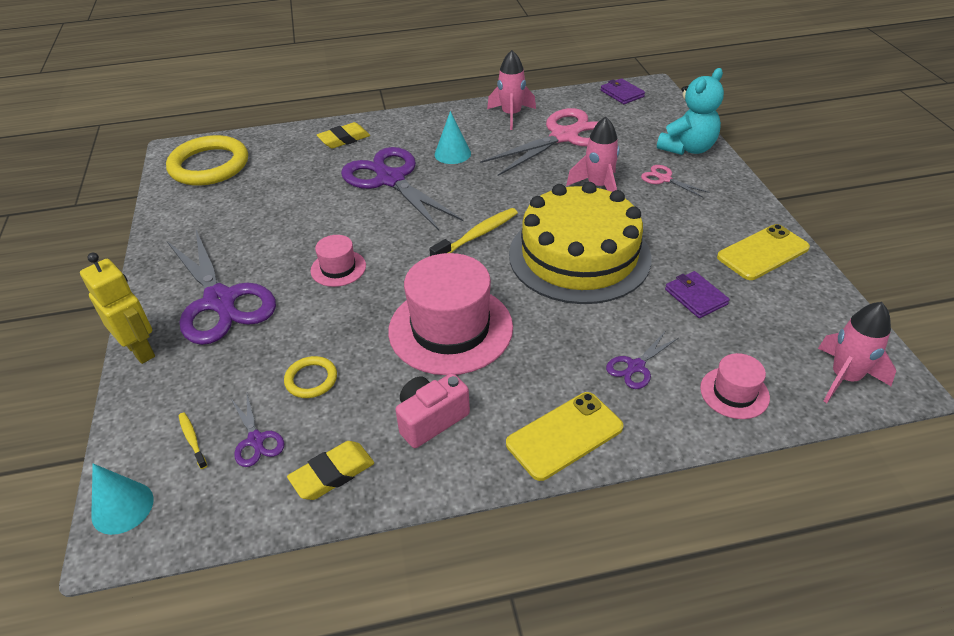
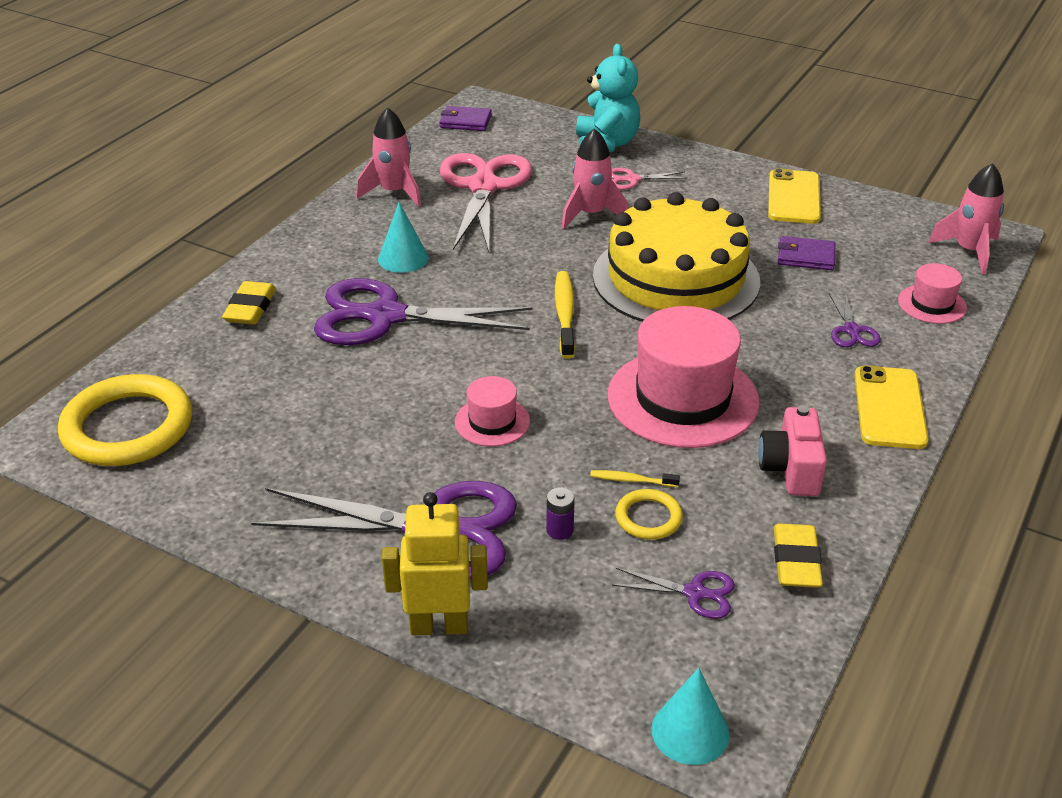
camera: 50 degrees left, 5 degrees down
yellow toothbrush [178,413,207,469] -> yellow toothbrush moved to [590,470,680,487]
none -> purple battery [546,487,575,540]

